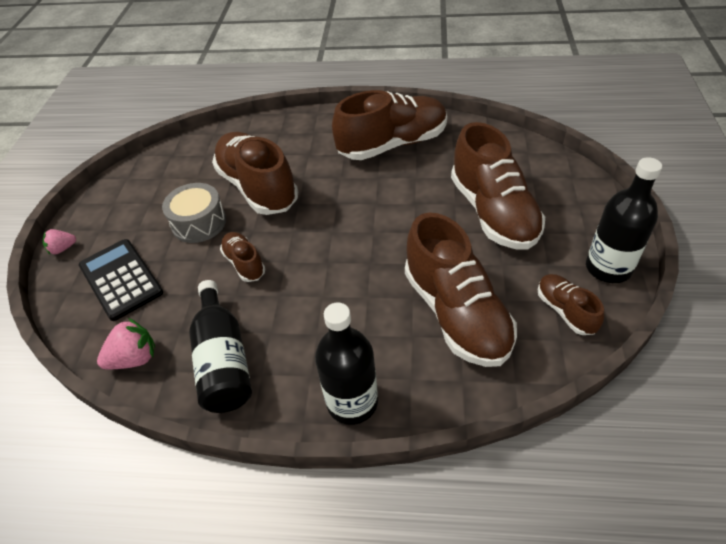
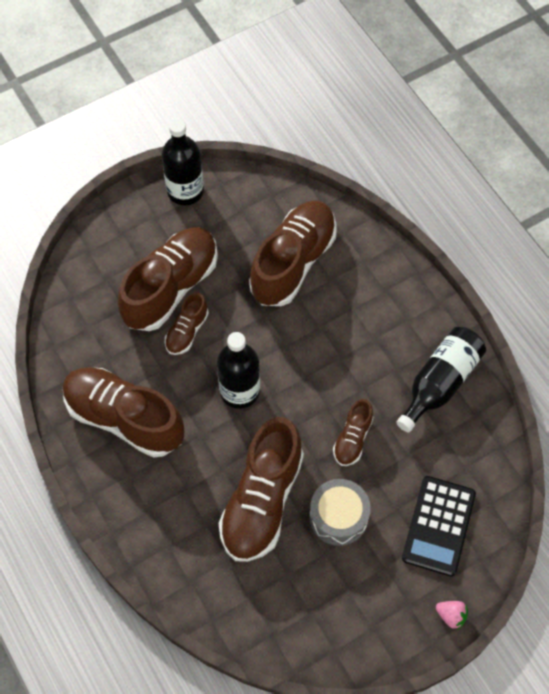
camera: 130 degrees left, 15 degrees up
pink strawberry [97,318,155,369] -> none
black bottle [315,302,378,425] -> black bottle moved to [217,332,260,409]
brown shoe [538,274,604,335] -> brown shoe moved to [165,293,209,355]

